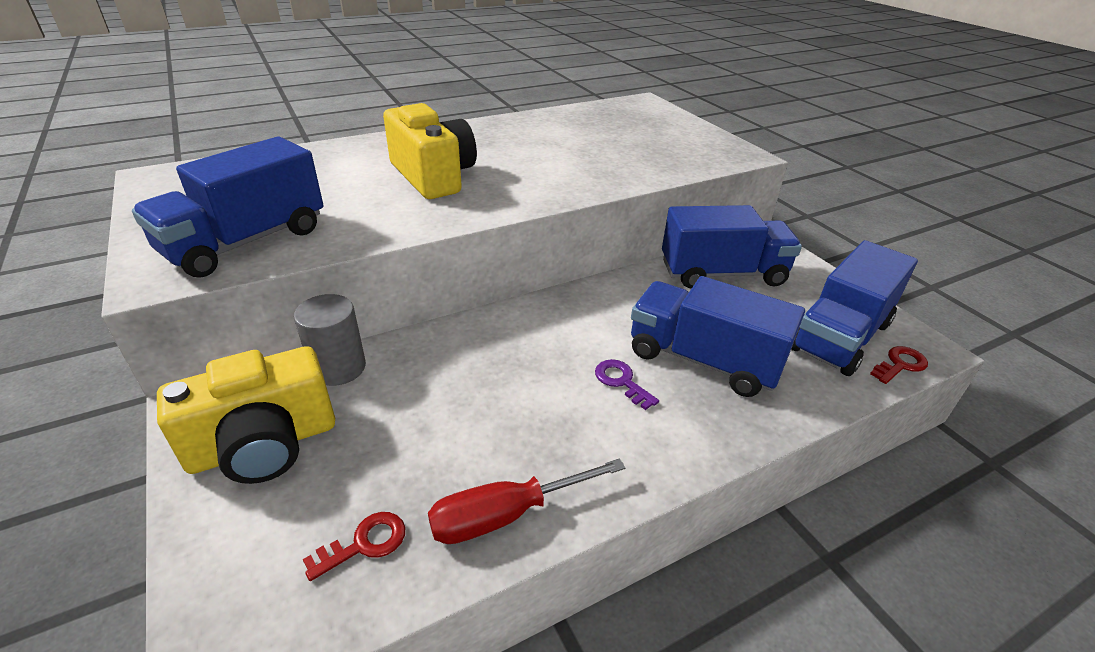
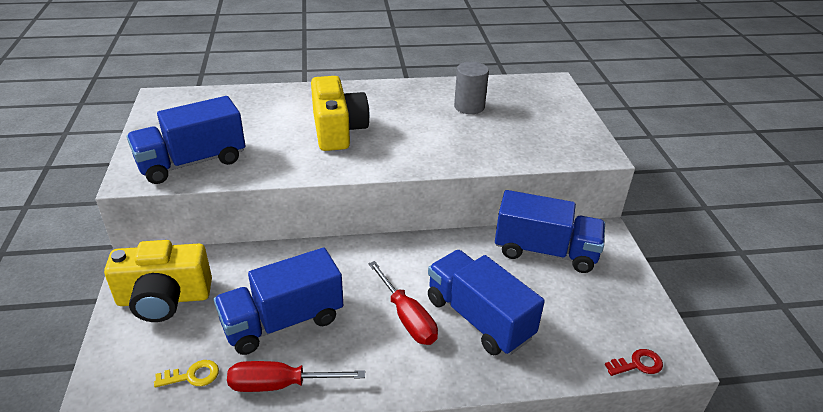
camera: 20 degrees right, 0 degrees up
grey cylinder [294,294,366,386] -> grey cylinder moved to [454,62,489,114]
red key [303,512,405,581] -> yellow key [154,360,219,387]
purple key [595,359,659,410] -> red screwdriver [368,261,438,345]
blue truck [791,240,918,376] -> blue truck moved to [214,248,343,355]

